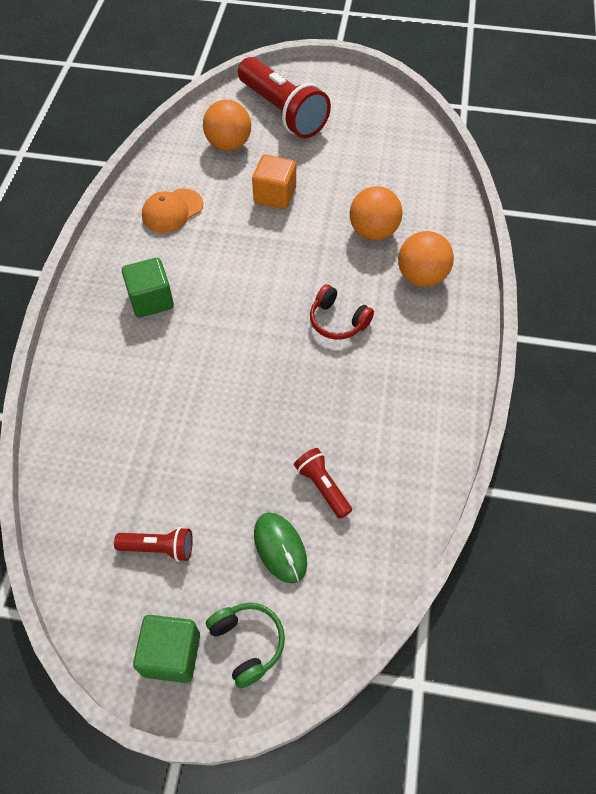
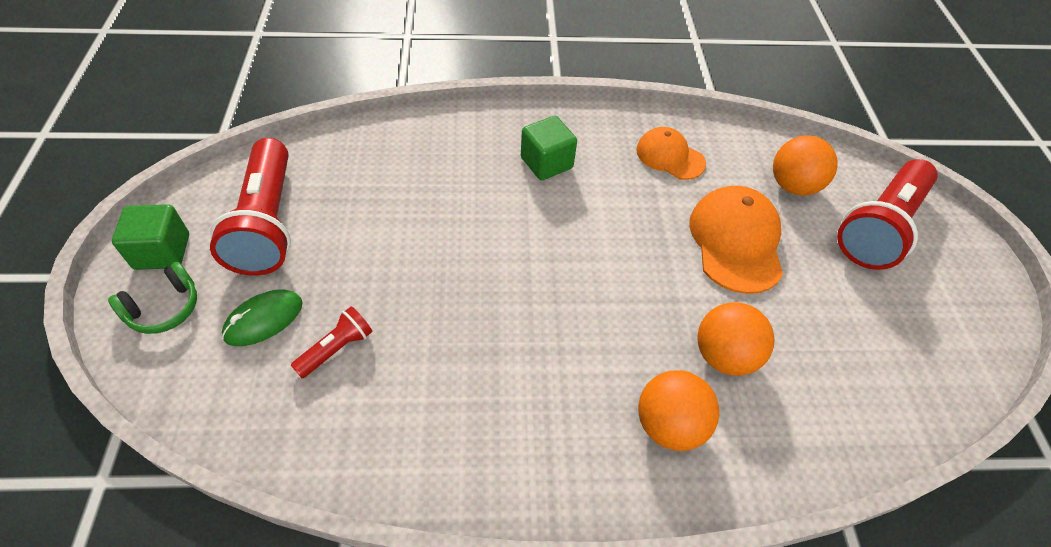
camera: 75 degrees right, 5 degrees down
red flashlight [114,527,193,562] -> red flashlight [210,138,291,276], size x2.15
orange cube [252,154,296,209] -> orange cap [689,186,783,294]
red headphones [310,284,374,340] -> none

